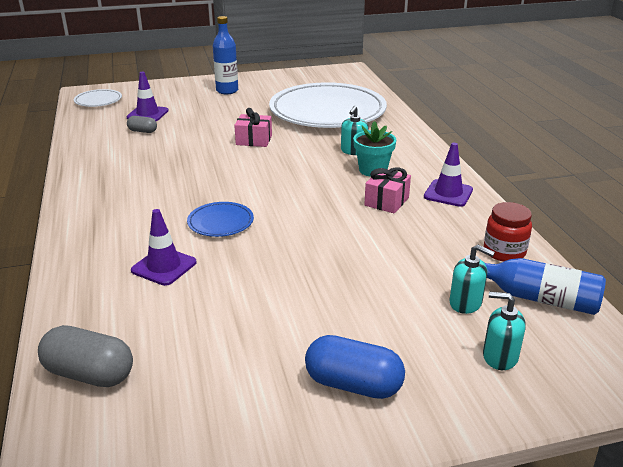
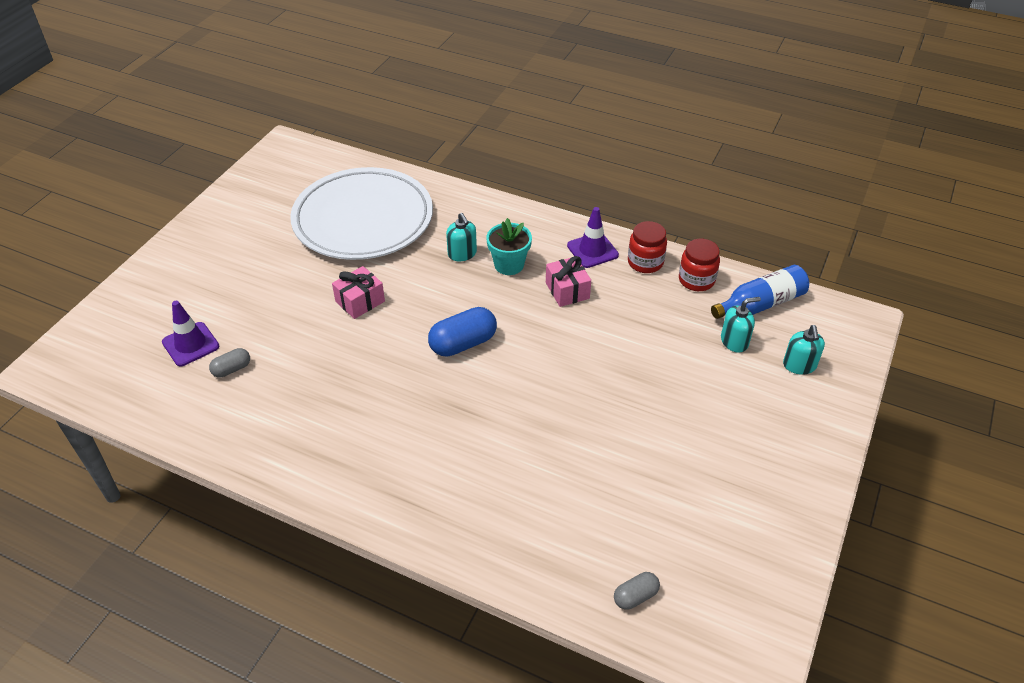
camera: 50 degrees left, 15 degrees up
grey capsule [38,325,133,387] -> grey capsule [614,572,660,610], size x0.56
white plate [74,89,122,107] -> none
purple traffic cone [131,209,197,286] -> none
blue plate [187,202,254,237] -> none
blue bottle [213,16,238,94] -> none
blue capsule [305,335,405,399] -> blue capsule moved to [428,307,497,356]
turquoise soap dispenser [483,292,526,370] -> turquoise soap dispenser turned 60 degrees counterclockwise [783,325,825,375]
none -> red jar [628,221,667,273]

